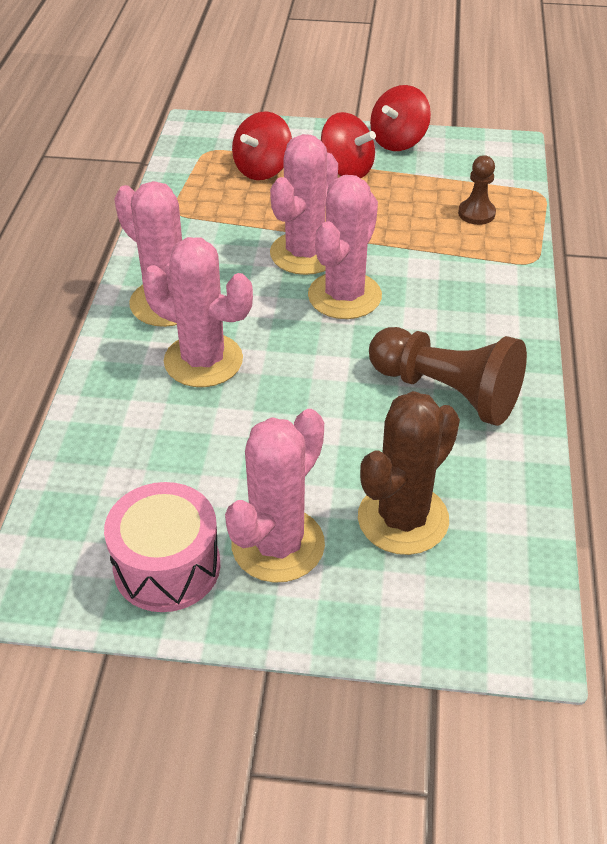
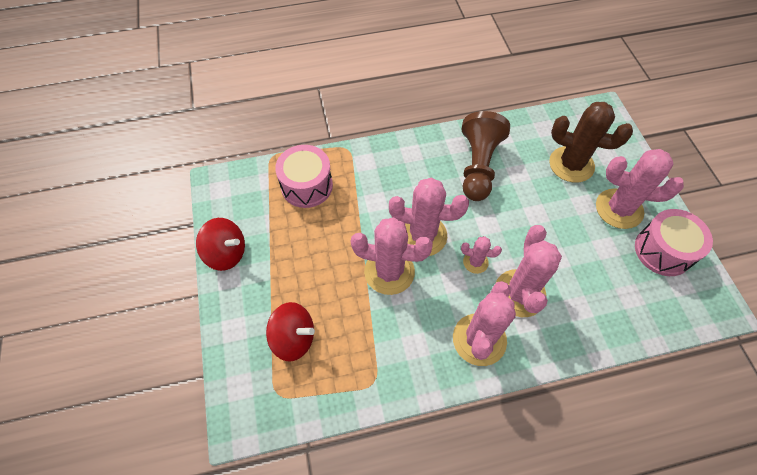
camera: 110 degrees left, 15 degrees up
red spinning top [321,112,376,178] -> none
brown pawn [458,155,496,225] -> pink drum [275,145,333,208]
none -> pink cactus [461,236,502,274]

